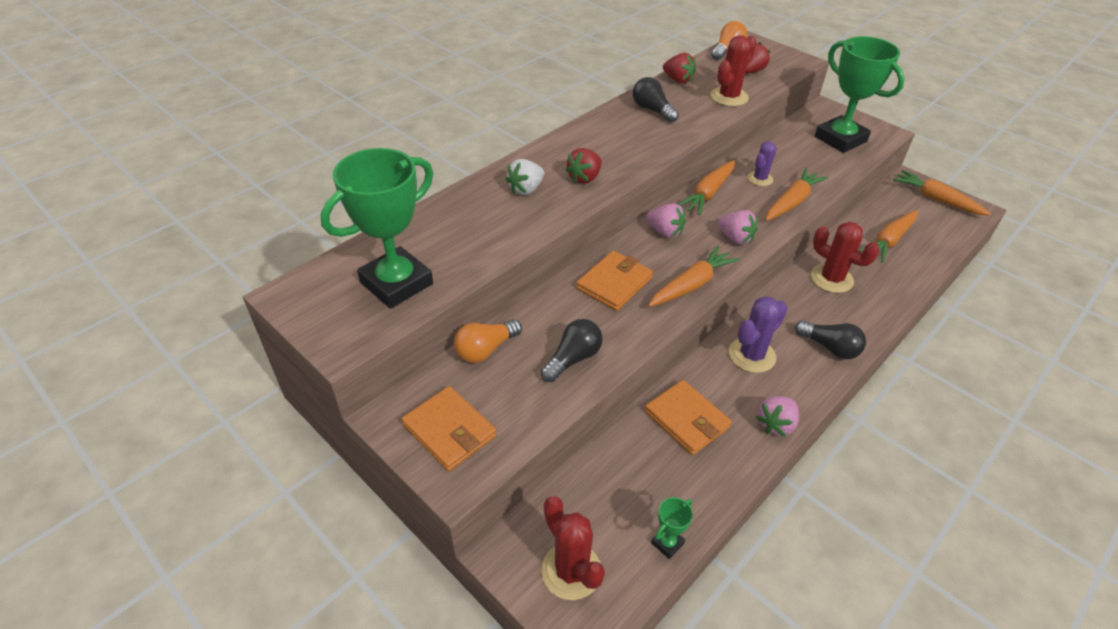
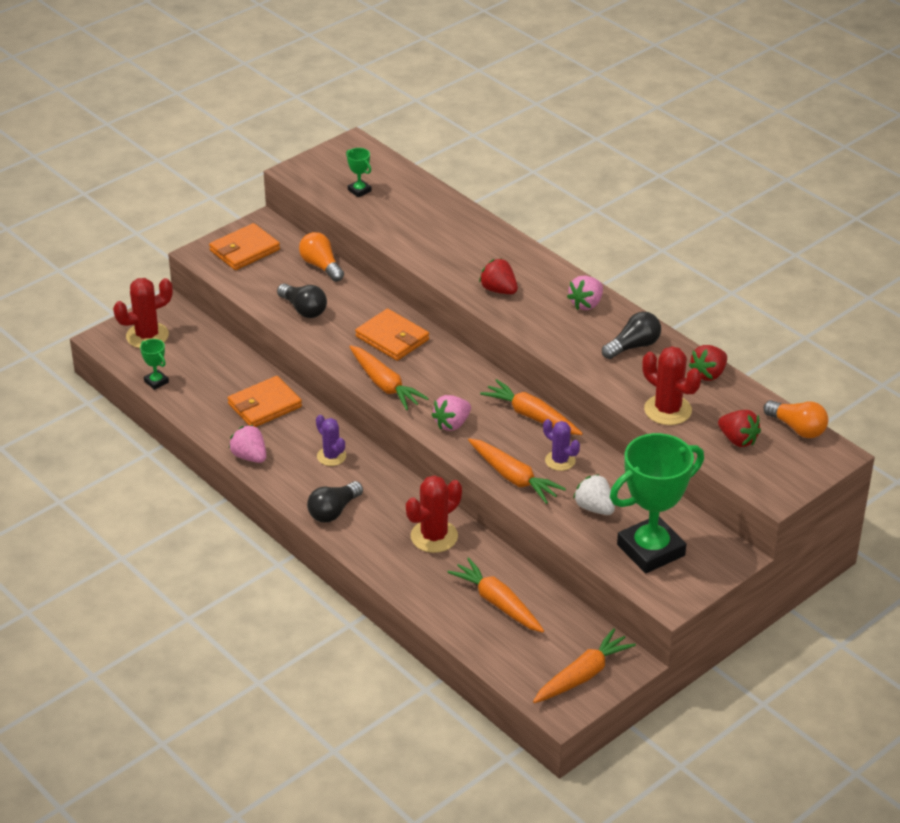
camera: 95 degrees right, 5 degrees down
green trophy [321,148,433,309] -> green trophy [346,148,371,197], size x0.41
white strawberry [506,159,544,195] -> white strawberry moved to [573,474,615,515]
pink strawberry [646,203,686,238] -> pink strawberry moved to [567,276,603,310]
purple cactus [729,296,788,373] -> purple cactus [316,415,346,466], size x0.65

